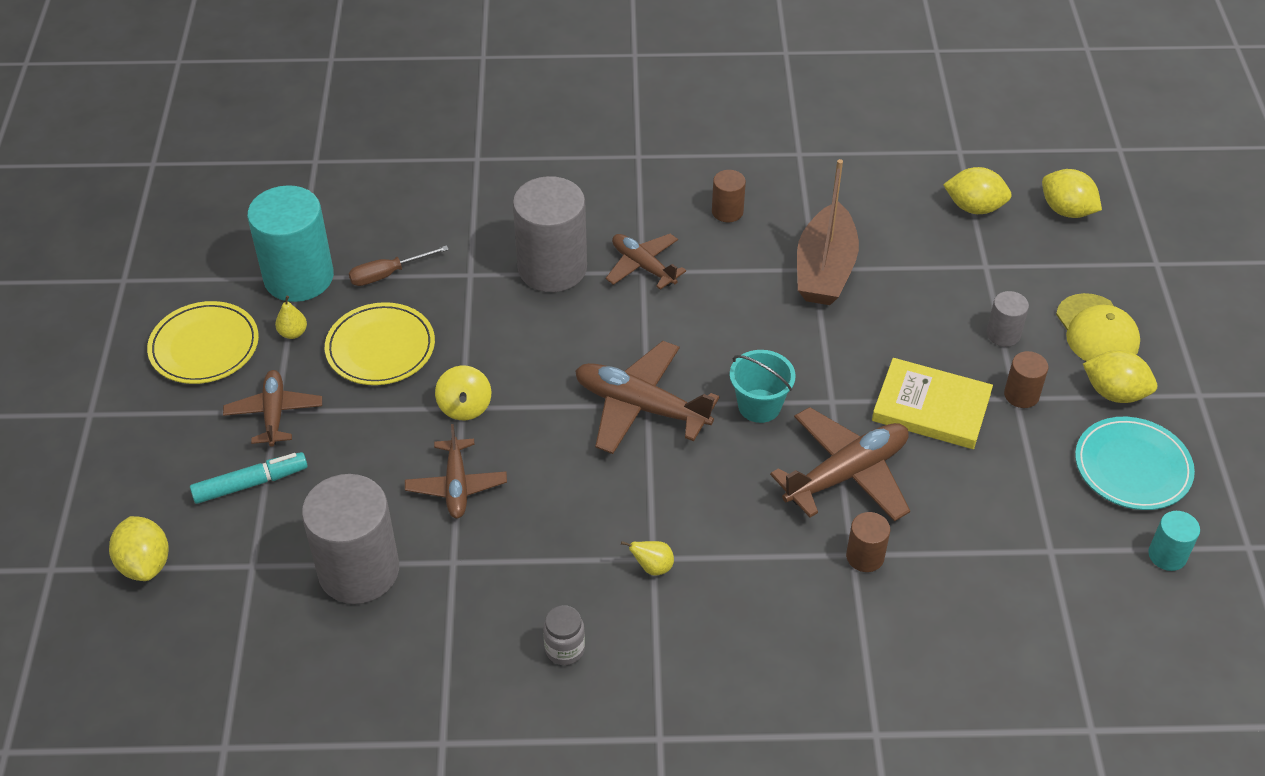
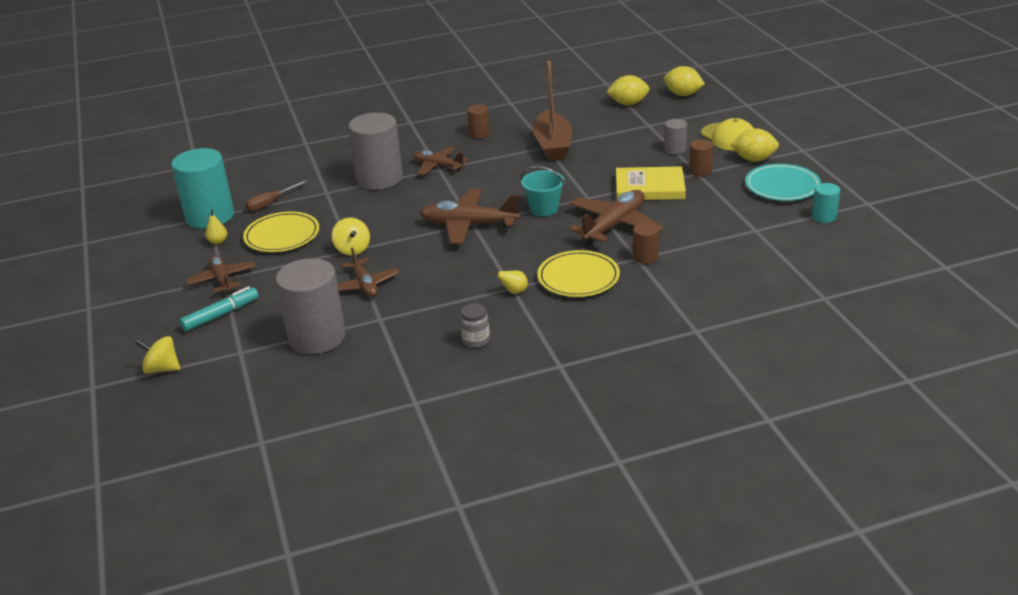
camera: 15 degrees left, 15 degrees down
yellow lemon [109,516,169,581] -> yellow spinning top [135,336,180,374]
yellow plate [147,301,259,384] -> yellow plate moved to [537,250,620,297]

